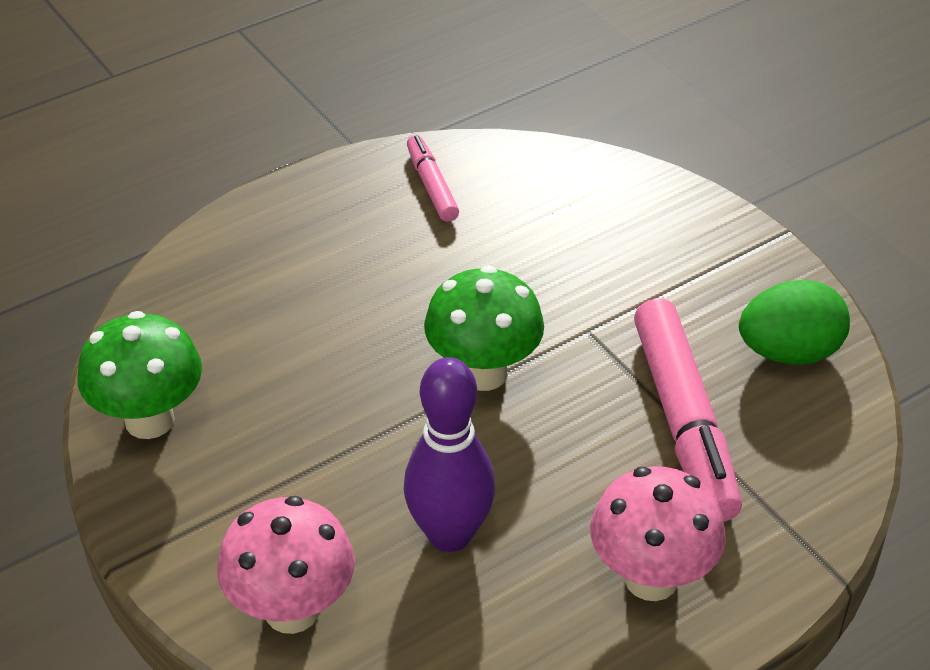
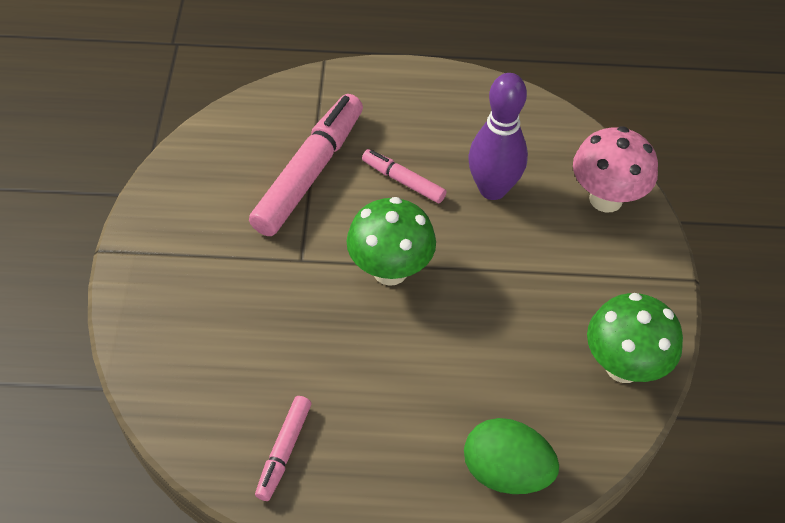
camera: 145 degrees left, 10 degrees up
pink mushroom [590,466,726,601] -> none
green egg [739,280,850,365] -> green egg moved to [464,418,559,494]
none -> pink marker [362,149,446,203]

